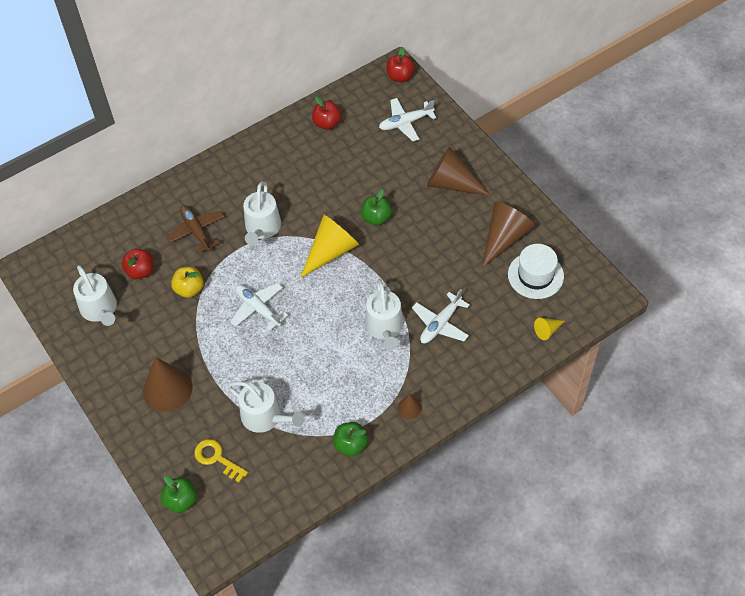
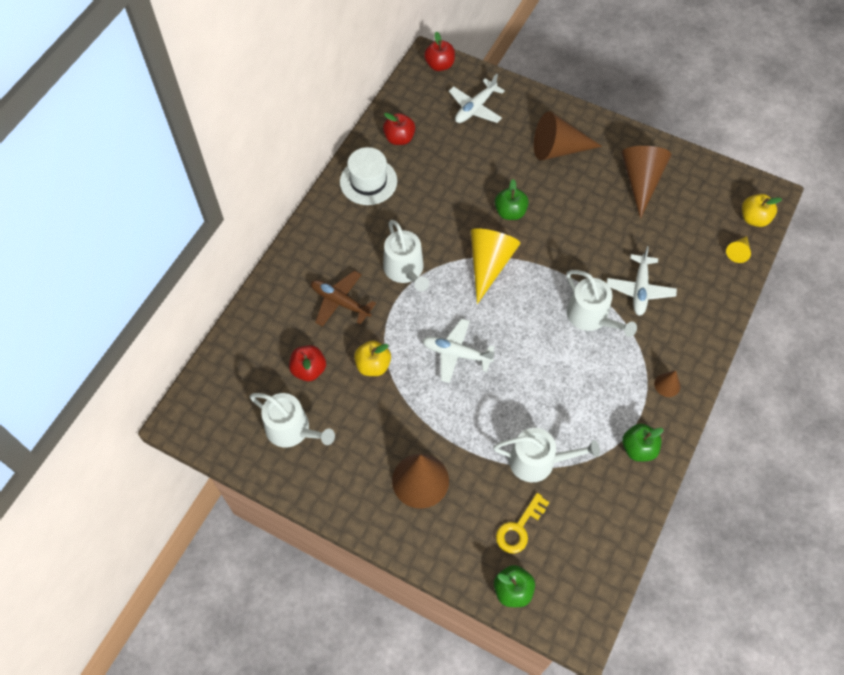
camera: 30 degrees left, 5 degrees up
yellow key [194,439,248,483] -> yellow key turned 60 degrees counterclockwise [496,493,549,554]
white hat [508,244,564,299] -> white hat moved to [340,147,397,205]
none -> yellow apple [742,194,782,227]

